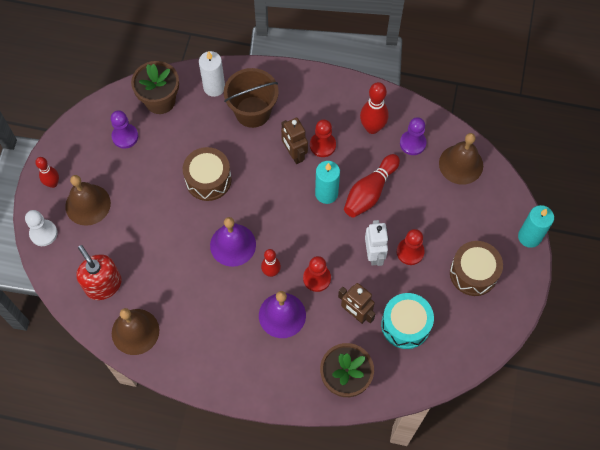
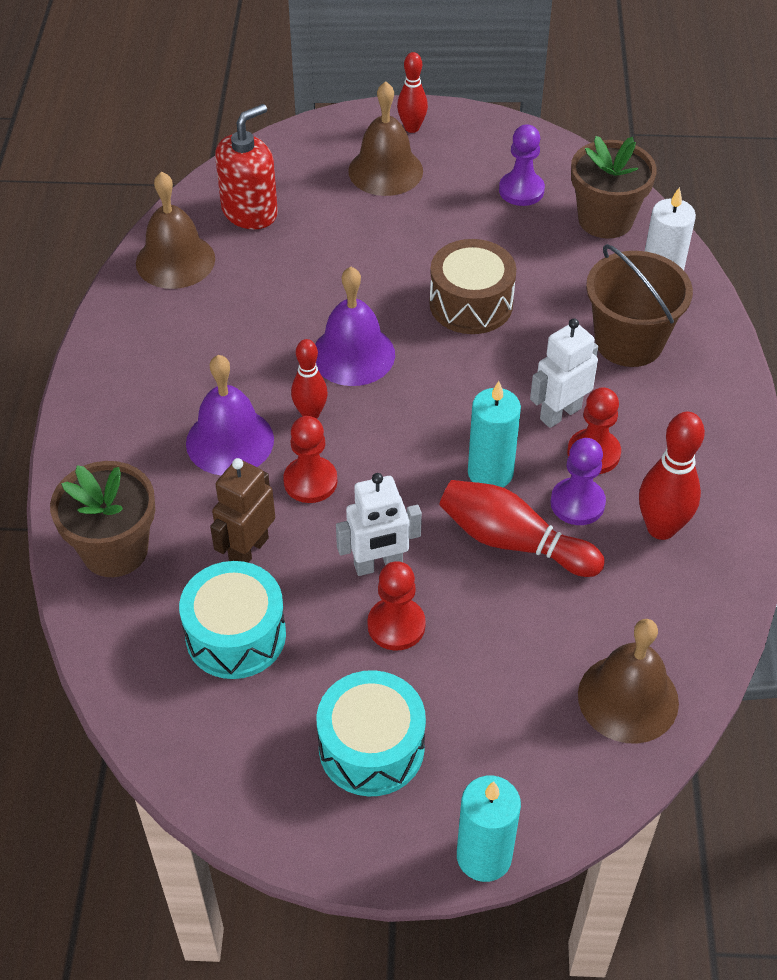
camera: 80 degrees right, 15 degrees down
white pawn [25,210,57,246] -> none
brown robot [281,118,308,164] -> white robot [530,318,598,428]
purple pawn [400,117,427,155] -> purple pawn moved to [550,438,606,525]
brown drum [450,241,503,296] -> turquoise drum [317,670,426,797]

